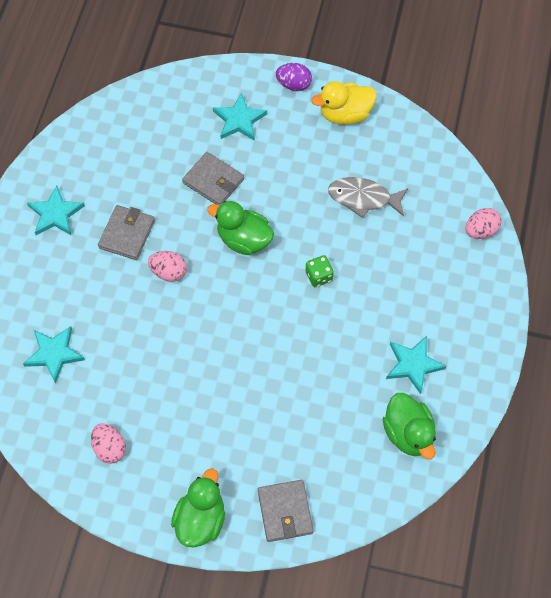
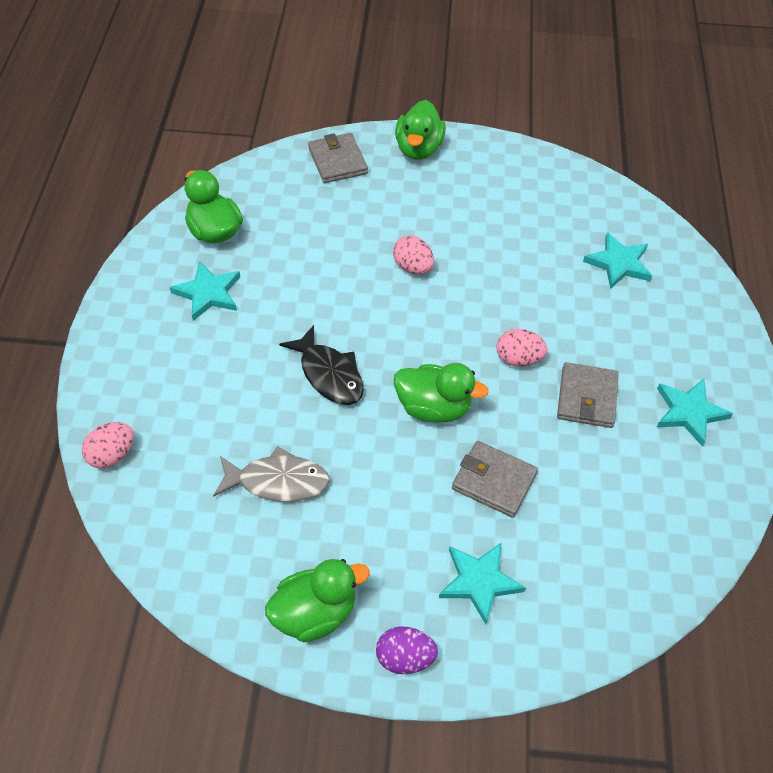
camera: 170 degrees right, 10 degrees down
pink egg [91,423,126,464] -> pink egg moved to [393,236,434,274]
green dice [306,255,334,287] -> black fish [279,325,364,405]
yellow duck [311,81,377,124] -> green duck [265,559,370,642]

